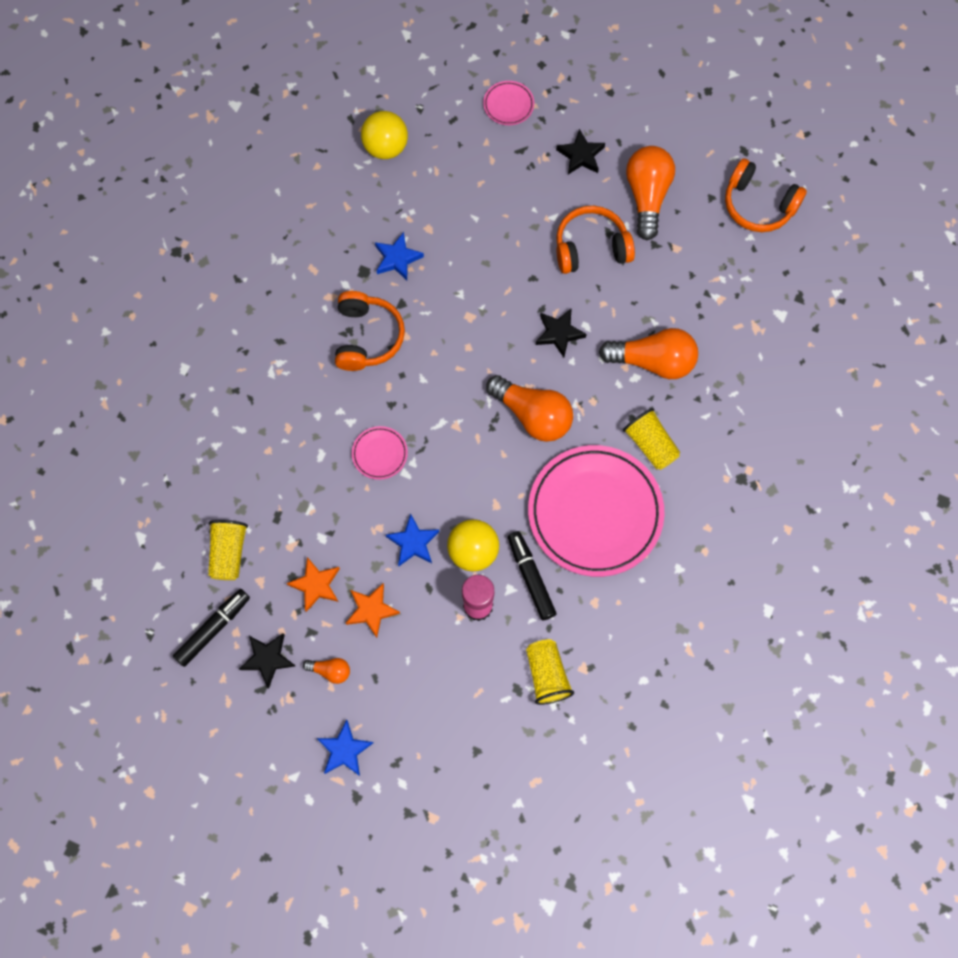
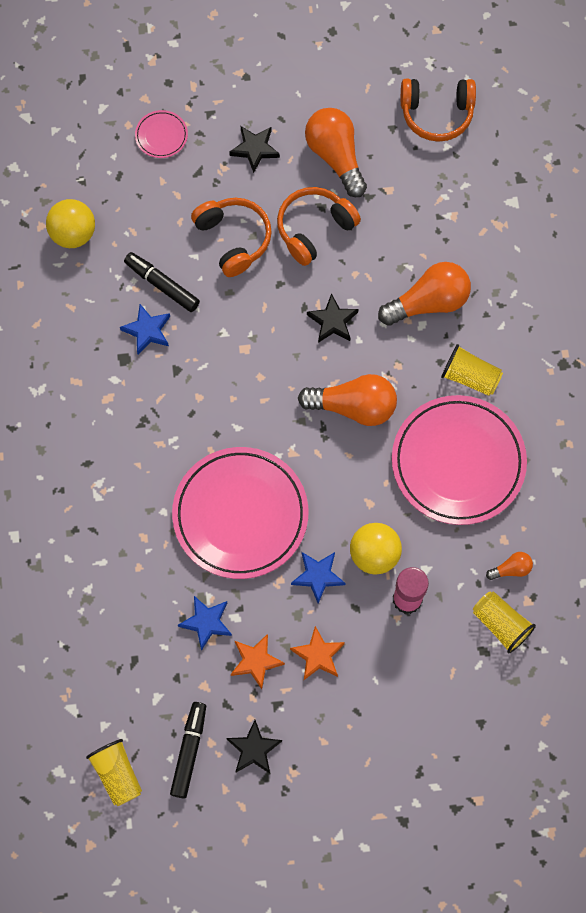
camera: 30 degrees left, 0 degrees up
yellow cup [208,520,248,580] -> yellow cup moved to [86,739,142,806]
orange light bulb [303,658,350,684] -> orange light bulb moved to [486,552,533,580]
blue star [317,720,373,776] -> blue star moved to [178,596,232,651]
orange headphones [335,291,405,371] -> orange headphones moved to [191,198,272,277]
pink plate [352,426,408,480] -> pink plate [172,447,308,579], size x2.39
black marker [508,531,557,620] -> black marker moved to [124,252,200,312]

